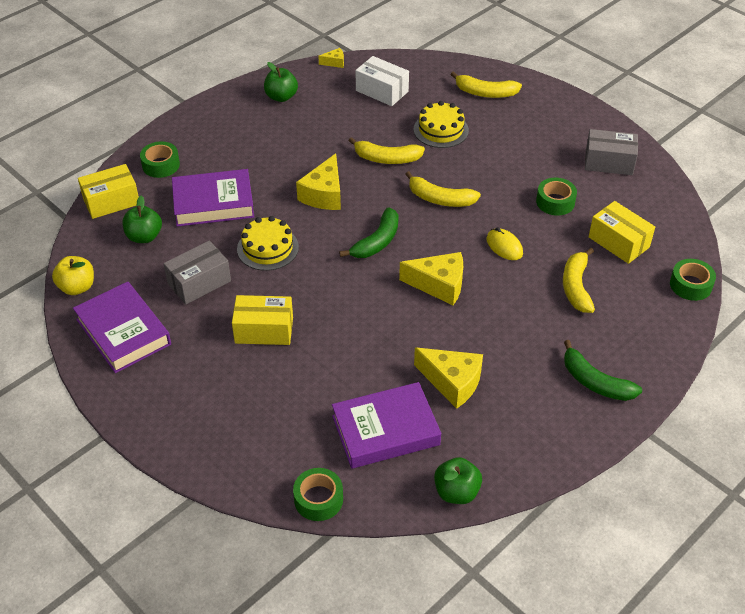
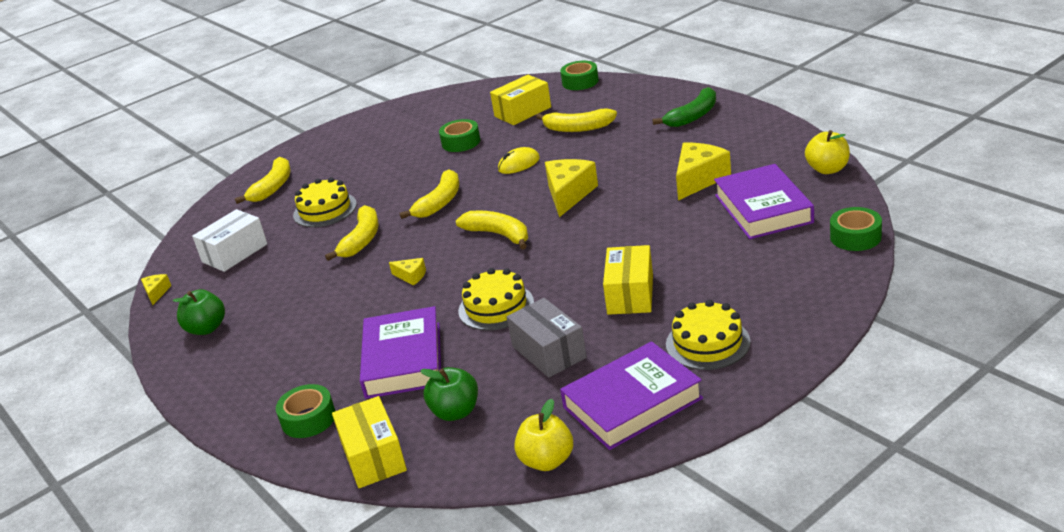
camera: 80 degrees left, 15 degrees down
yellow cheese [296,153,341,210] -> yellow cheese [389,258,426,285], size x0.49
green banana [339,207,399,258] -> yellow banana [456,211,528,250]
green apple [434,457,482,504] -> yellow apple [805,130,850,174]
grey box [585,129,638,175] -> none
none -> yellow cake [666,300,751,370]

